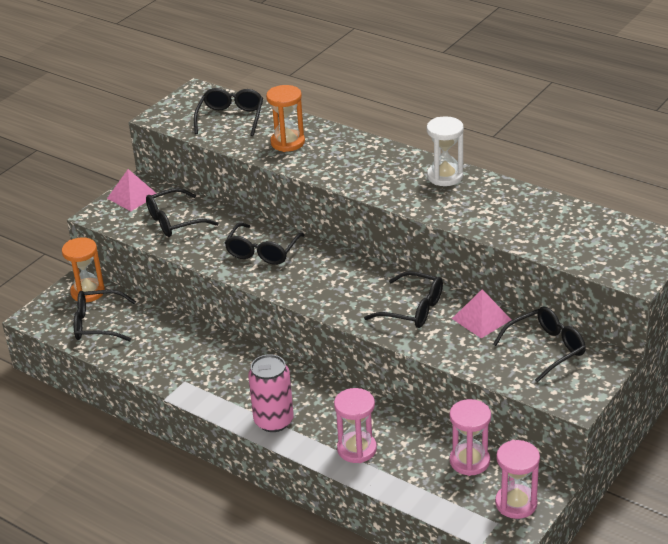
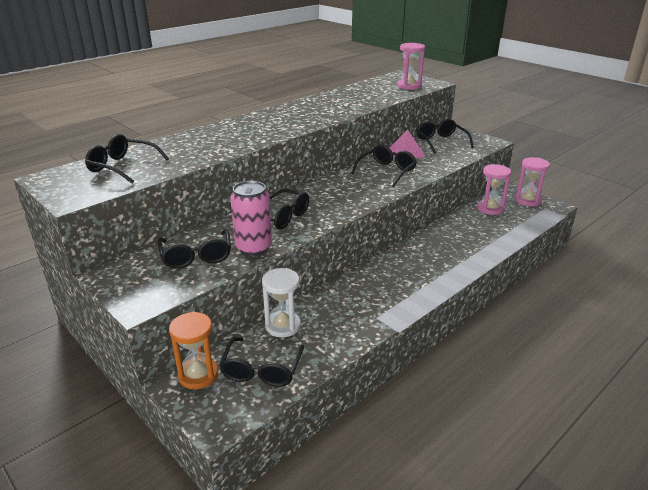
camera: 80 degrees left, 5 degrees down
pink pyramid [107,169,157,211] -> none
pink can [248,354,294,432] -> pink can moved to [230,181,272,256]
orange hourglass [266,85,305,152] -> none
pink hourglass [334,388,377,463] -> pink hourglass moved to [397,43,425,90]
white hourglass [427,116,464,186] -> white hourglass moved to [262,268,301,337]

